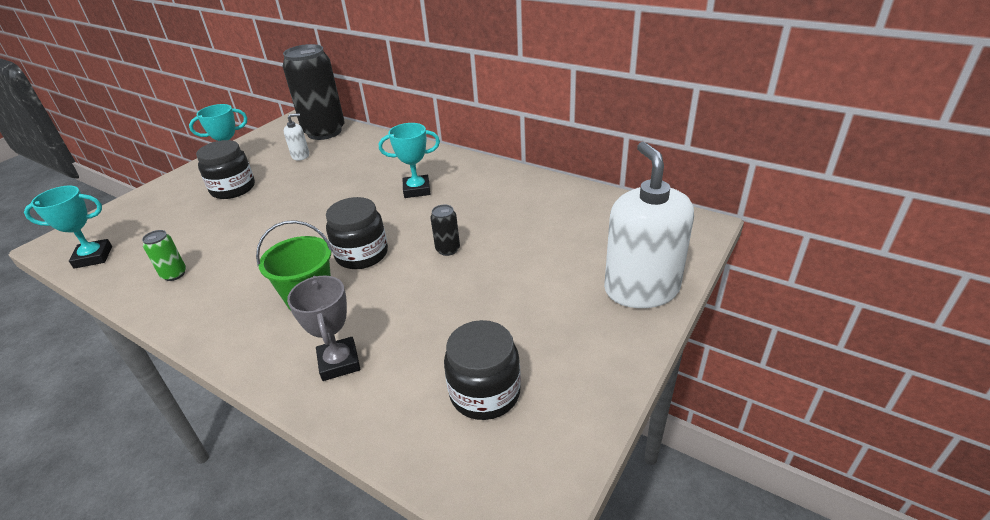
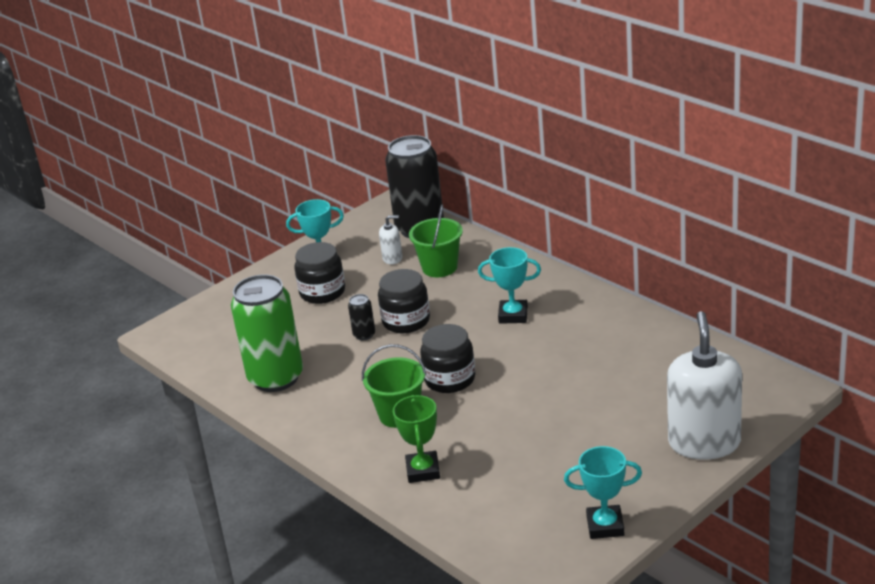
camera: 15 degrees right, 5 degrees down
turquoise trophy [24,186,112,269] -> turquoise trophy moved to [564,446,642,539]
green can [142,230,186,281] -> green can [231,274,303,392], size x2.43
grey trophy [287,275,360,381] -> green trophy [393,395,440,483]
black can [430,205,460,256] -> black can moved to [348,294,375,340]
black jar [444,320,521,420] -> black jar moved to [378,269,430,333]
none -> green bucket [409,204,463,277]

